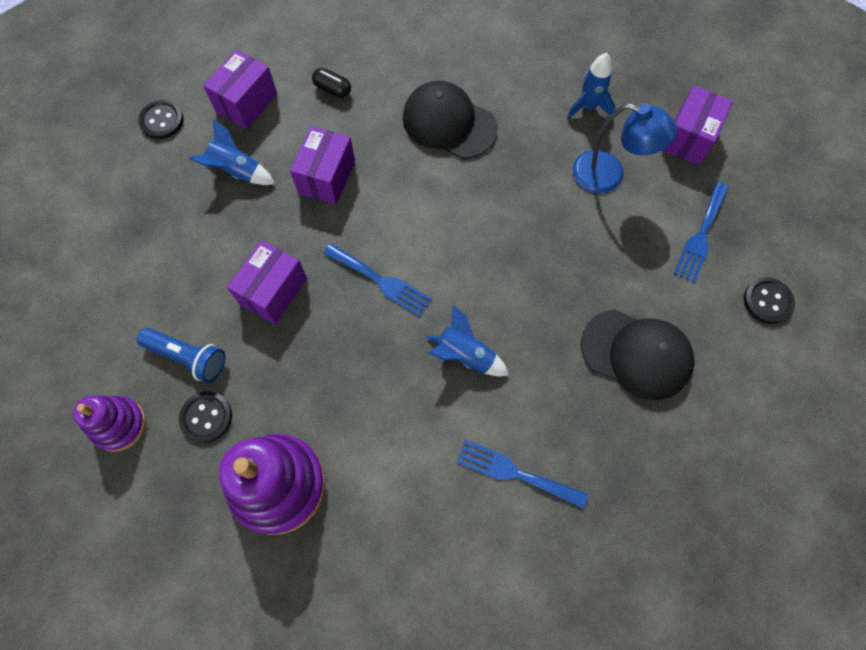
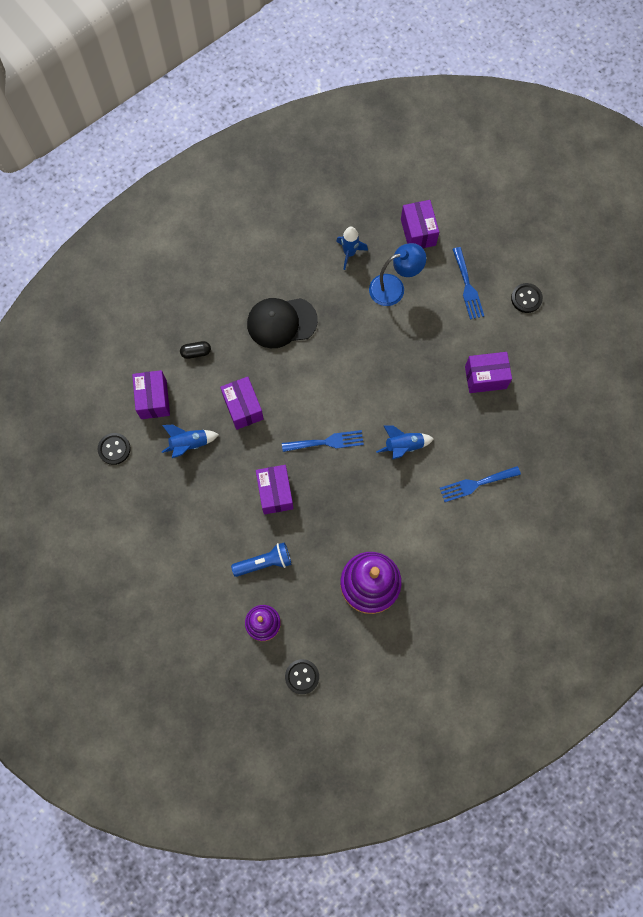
camera: 40 degrees left, 5 degrees up
black button [179,391,232,443] -> black button moved to [285,659,319,694]
black cap [581,309,695,400] -> purple box [465,352,512,393]

